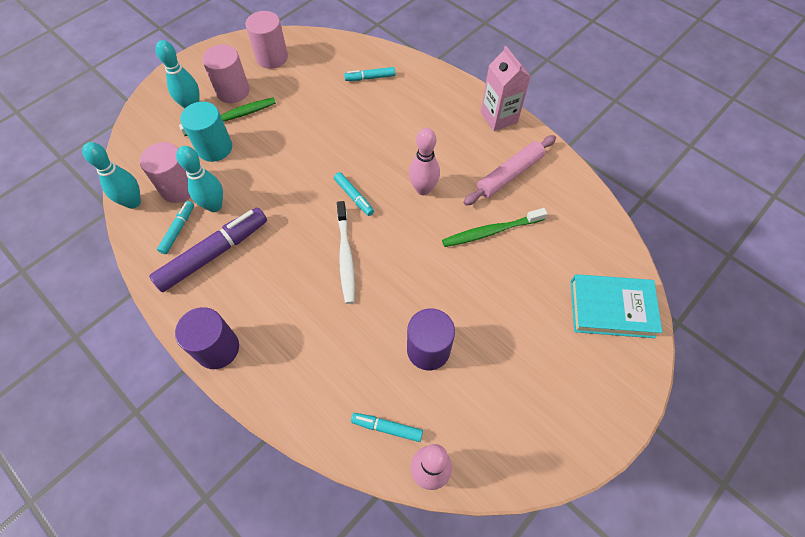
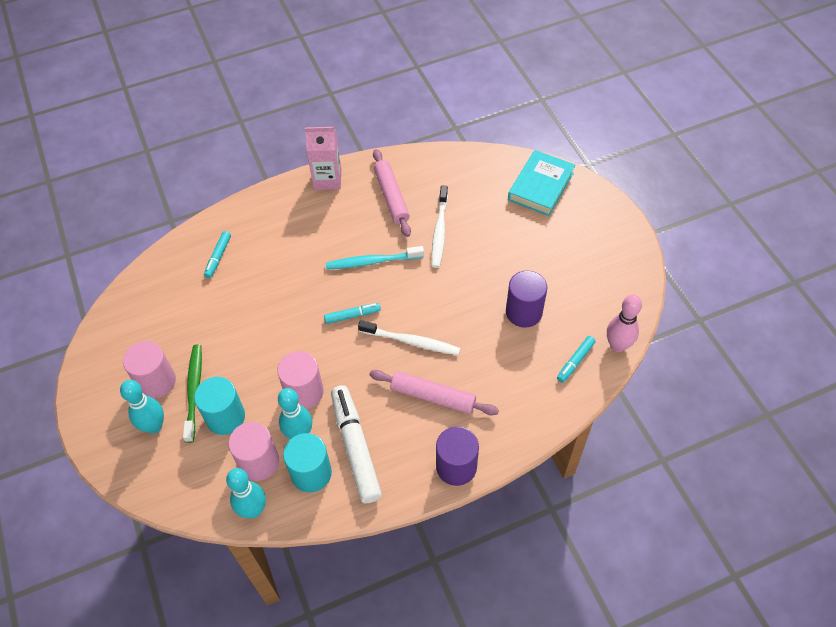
camera: 65 degrees left, 5 degrees down
purple marker [149,207,267,292] -> white marker [331,385,382,503]
turquoise marker [157,201,194,254] -> turquoise cylinder [283,433,332,492]
pink cylinder [246,11,288,69] -> pink cylinder moved to [277,351,324,409]
pink bowling pin [409,128,440,195] -> turquoise toothbrush [326,246,424,269]
green toothbrush [442,208,547,247] -> white toothbrush [432,186,448,268]
none -> pink rolling pin [369,370,499,415]

